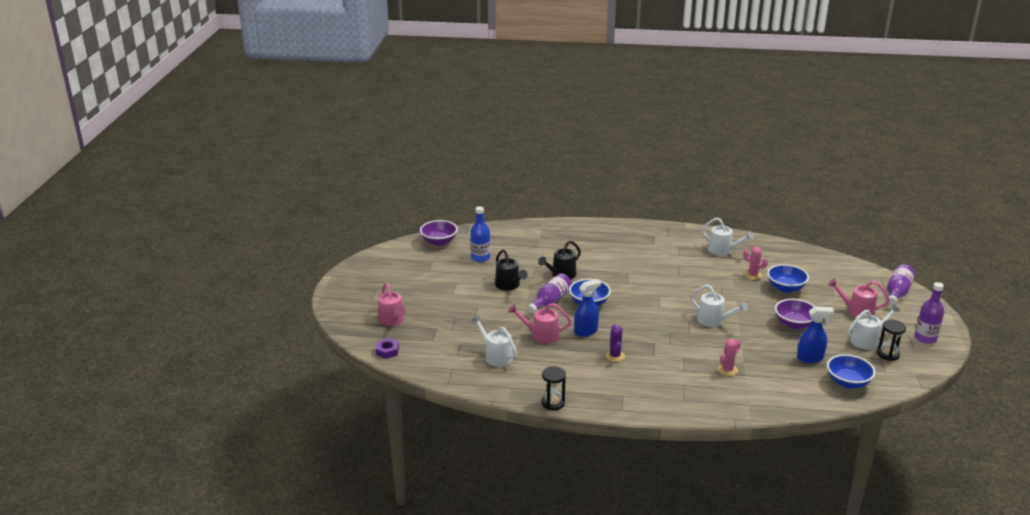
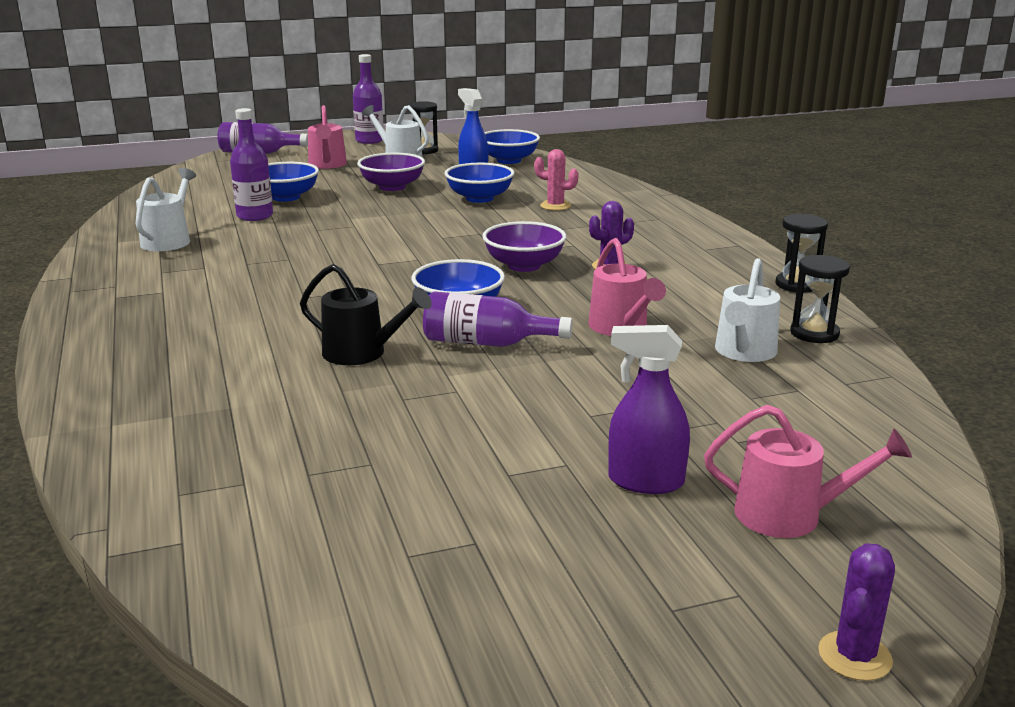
camera: 115 degrees left, 5 degrees down
purple nut [376,338,399,359] -> none
pink watering can [378,283,406,326] -> pink watering can turned 60 degrees clockwise [704,405,912,538]
purple bowl [420,220,458,246] -> purple bowl moved to [482,221,566,272]
blue bottle [470,206,490,262] -> none
black watering can [495,249,528,291] -> none
blue spray bottle [574,279,601,337] -> none
white watering can [691,285,748,327] -> none
pink cactus [743,247,768,280] -> purple bottle [230,108,273,221]
none -> blue bowl [445,163,515,203]
none -> purple spray bottle [608,325,690,494]
none -> black hourglass [790,255,850,343]
none -> purple cactus [818,543,895,681]

